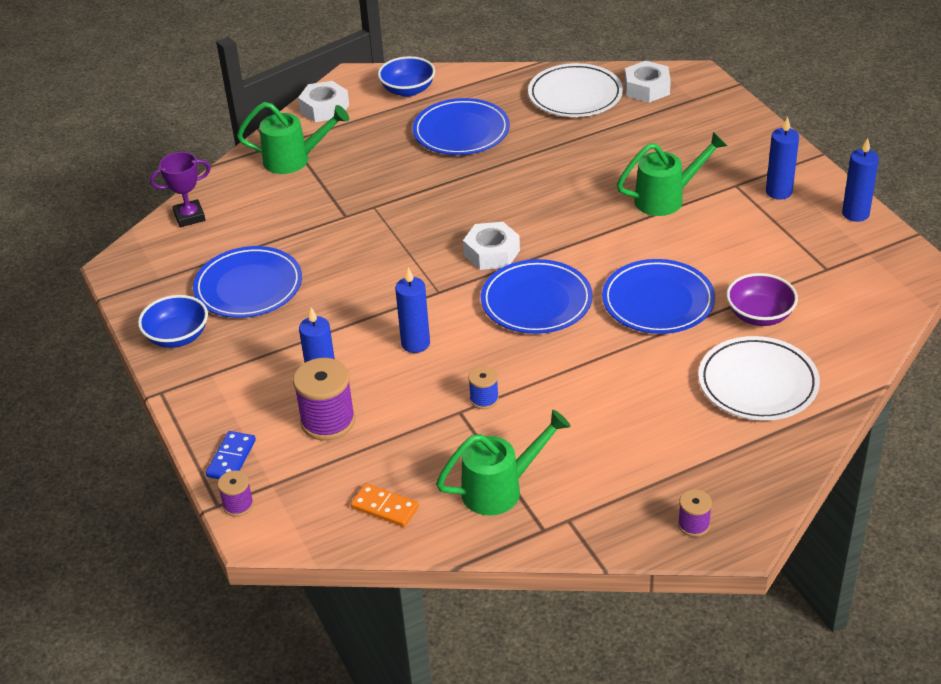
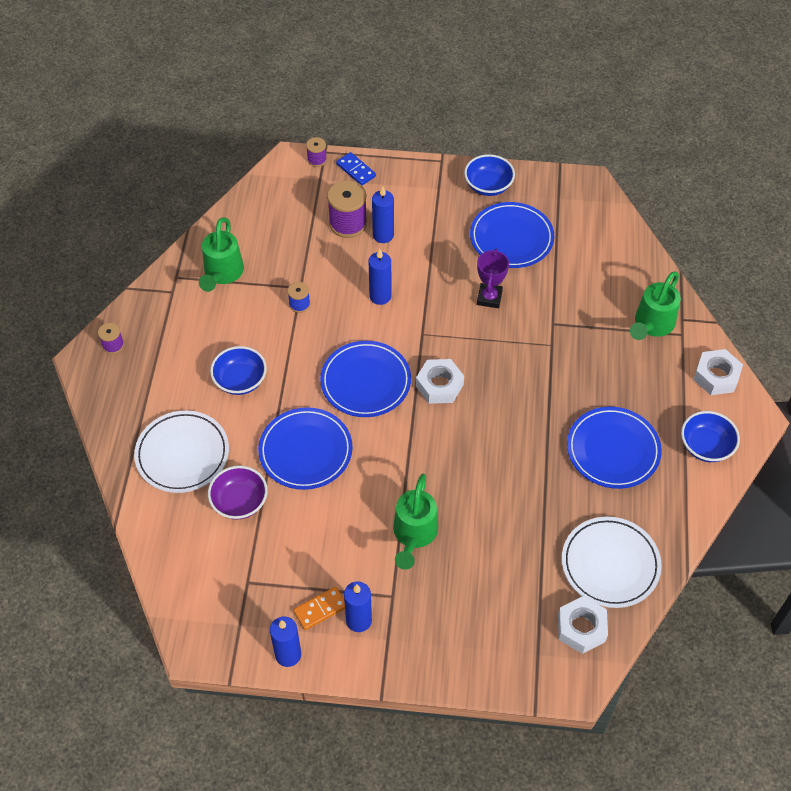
camera: 120 degrees right, 15 degrees up
purple trophy [150,152,211,227] -> purple trophy moved to [477,248,509,308]
orange domino [351,483,419,527] -> orange domino moved to [293,587,345,630]
none -> blue bowl [210,346,267,395]

